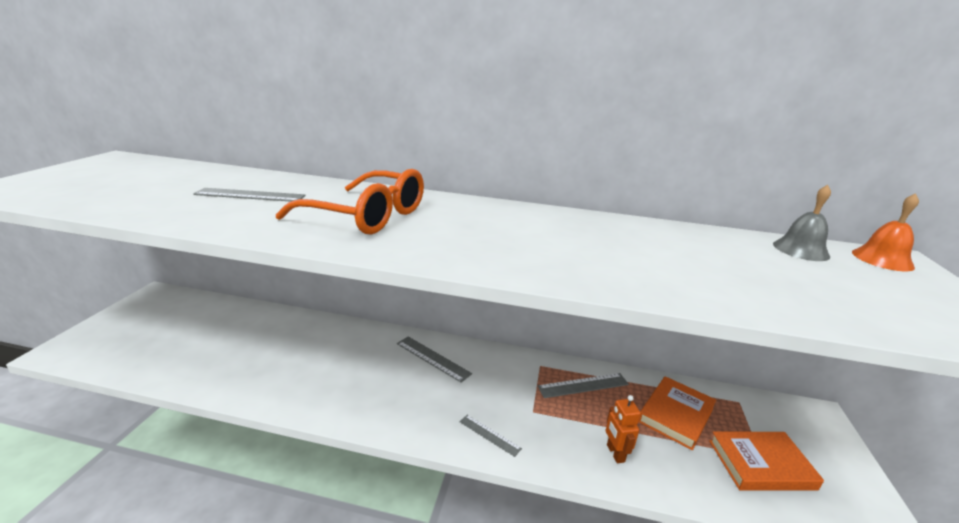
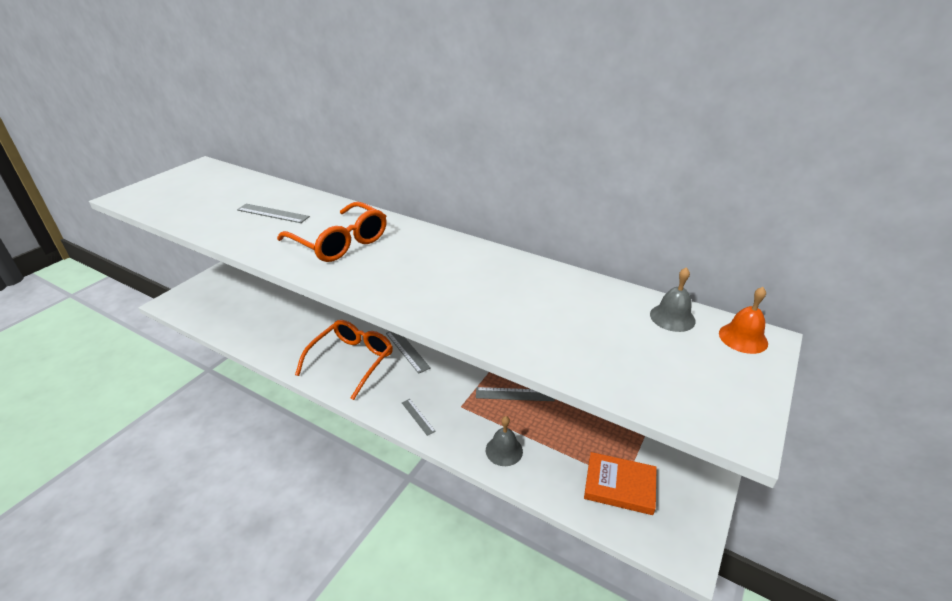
camera: 20 degrees right, 10 degrees up
orange robot [606,395,641,463] -> grey bell [486,416,523,466]
orange book [639,376,716,450] -> none
none -> orange glasses [295,320,393,400]

